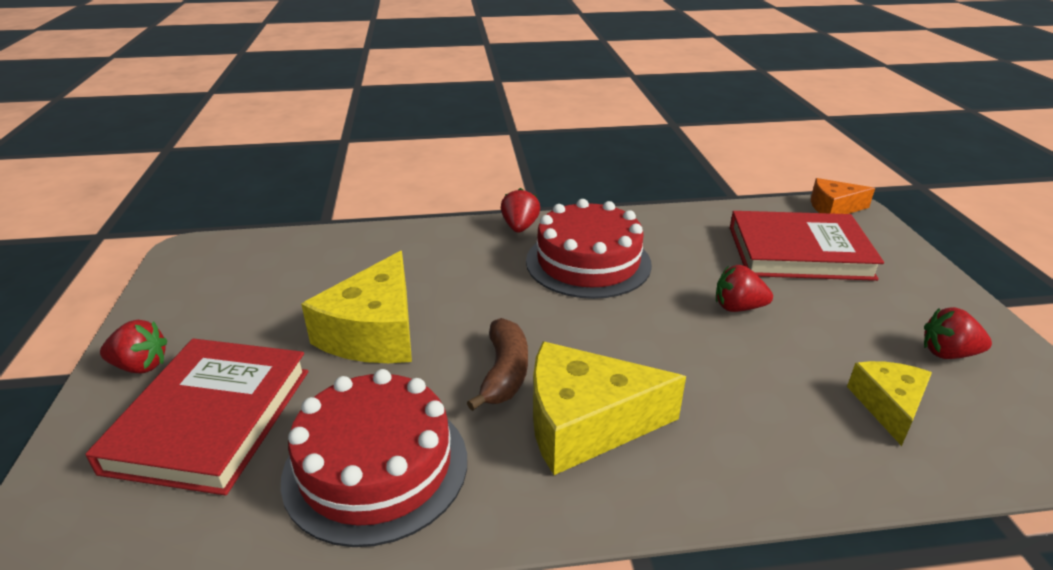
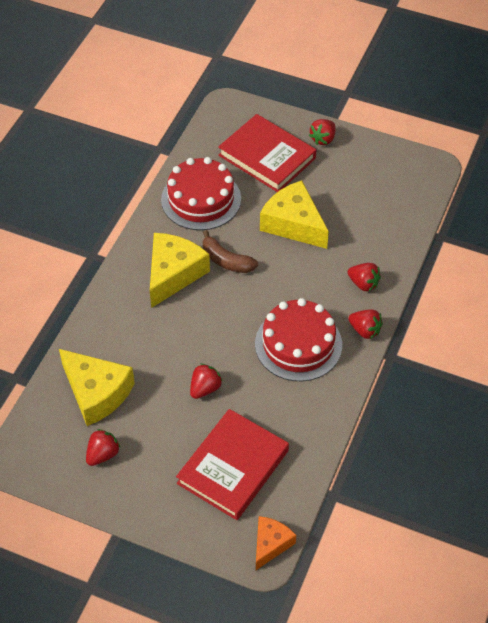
camera: 120 degrees right, 20 degrees up
yellow cheese [847,361,932,446] -> yellow cheese [59,349,135,426], size x1.70
none -> red strawberry [347,263,381,291]

